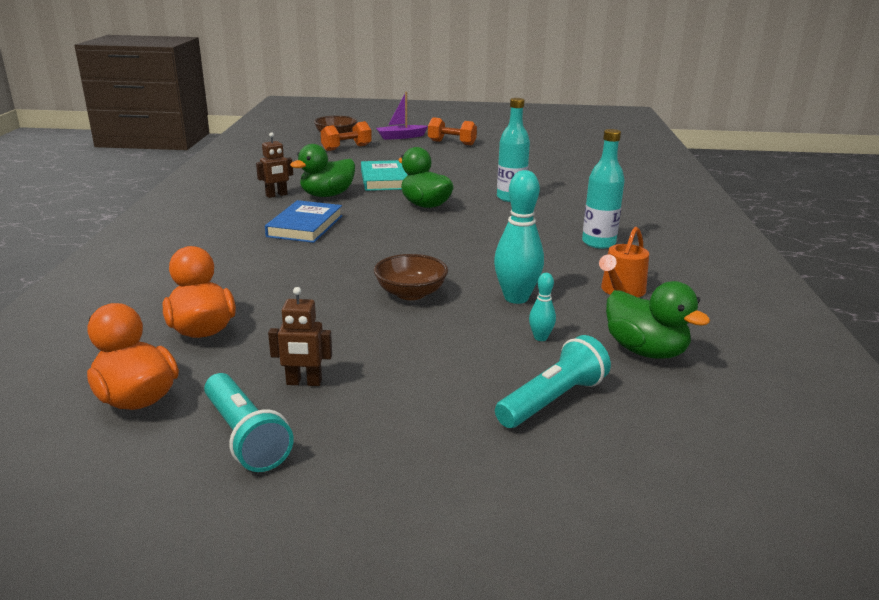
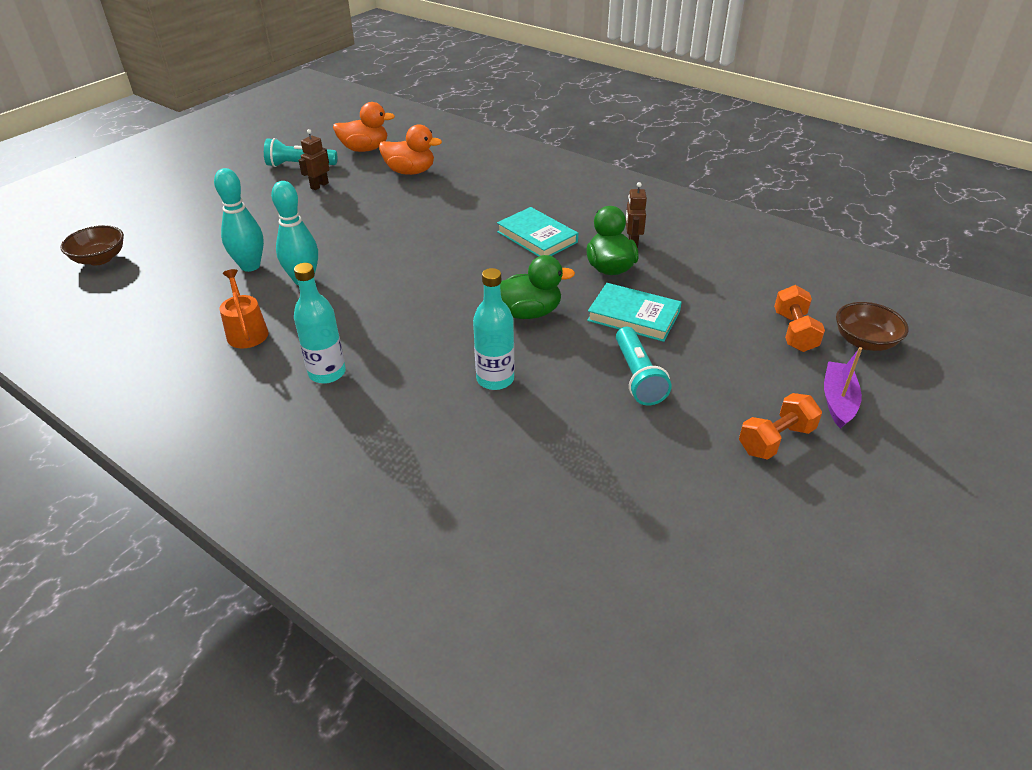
camera: 125 degrees right, 15 degrees up
blue book [265,200,343,243] -> turquoise book [497,207,578,257]
brown bowl [374,254,448,300] -> brown bowl moved to [60,225,124,265]
turquoise flashlight [495,335,611,428] -> turquoise flashlight moved to [616,327,672,405]
turquoise bowling pin [529,273,556,341] -> turquoise bowling pin [214,168,264,272], size x2.03
green duck [606,281,710,359] -> none

